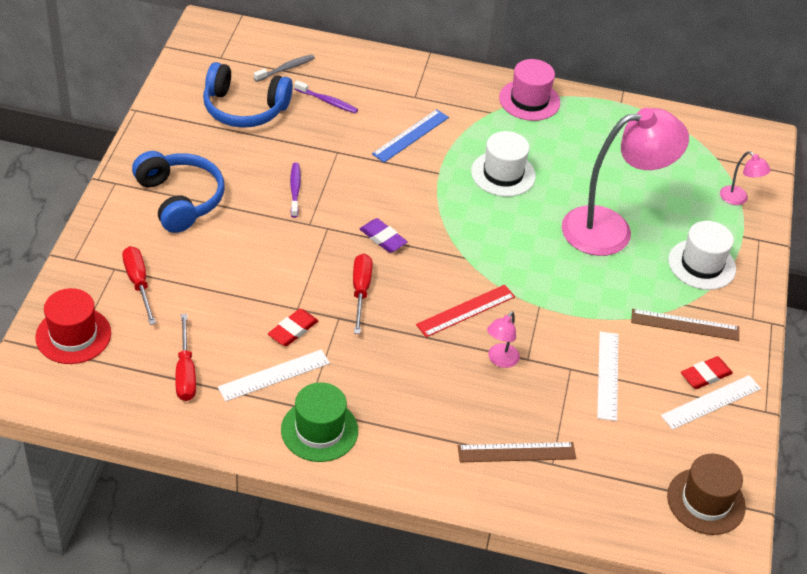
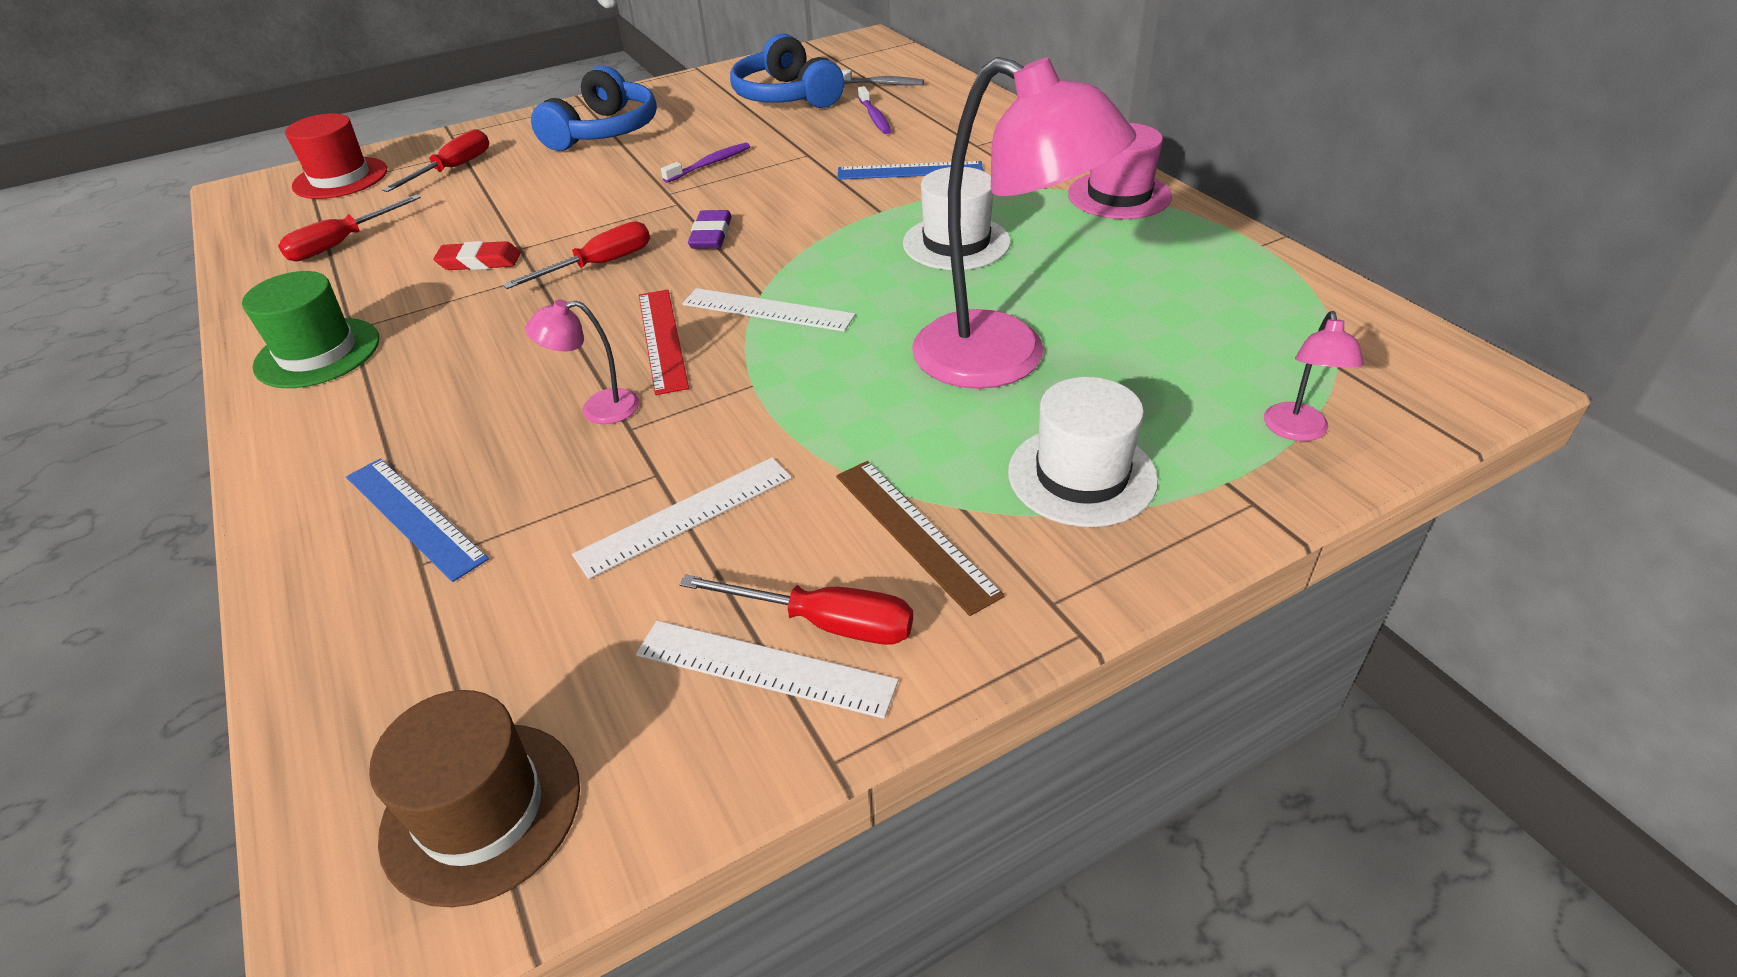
camera: 55 degrees right, 5 degrees down
white ruler [218,349,330,402] -> white ruler moved to [682,288,856,332]
red ruler [416,285,515,337] -> red ruler turned 60 degrees clockwise [639,290,689,395]
brown ruler [458,442,576,462] -> blue ruler [346,458,489,582]
red eraser [681,356,733,389] -> red screwdriver [679,574,913,645]

